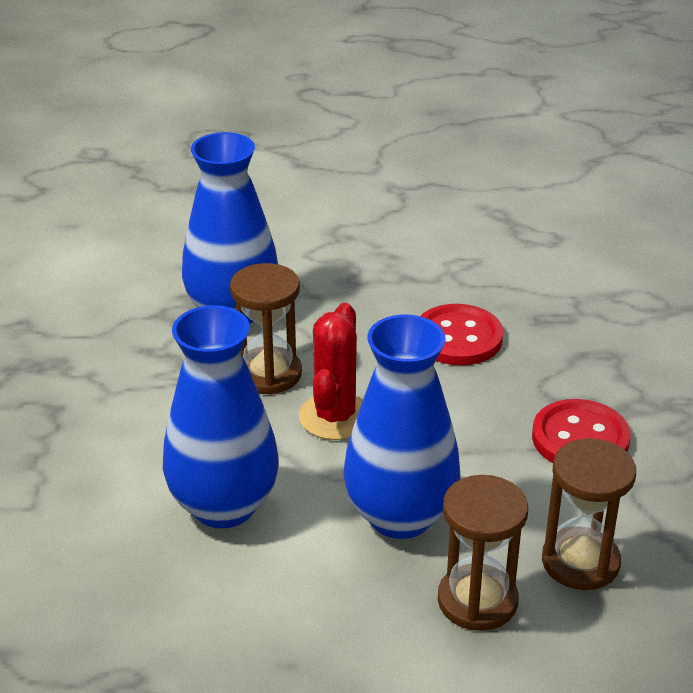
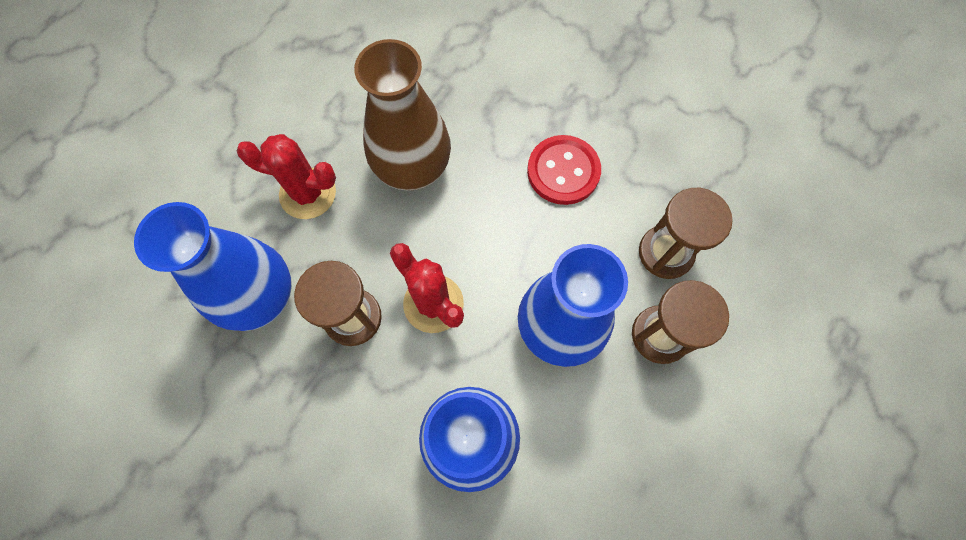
camera: 55 degrees left, 35 degrees up
red button [421,304,503,365] -> brown vase [354,39,451,191]
none -> red cactus [237,134,336,219]

